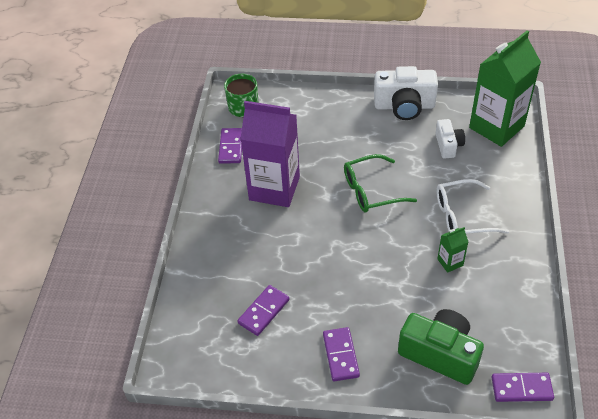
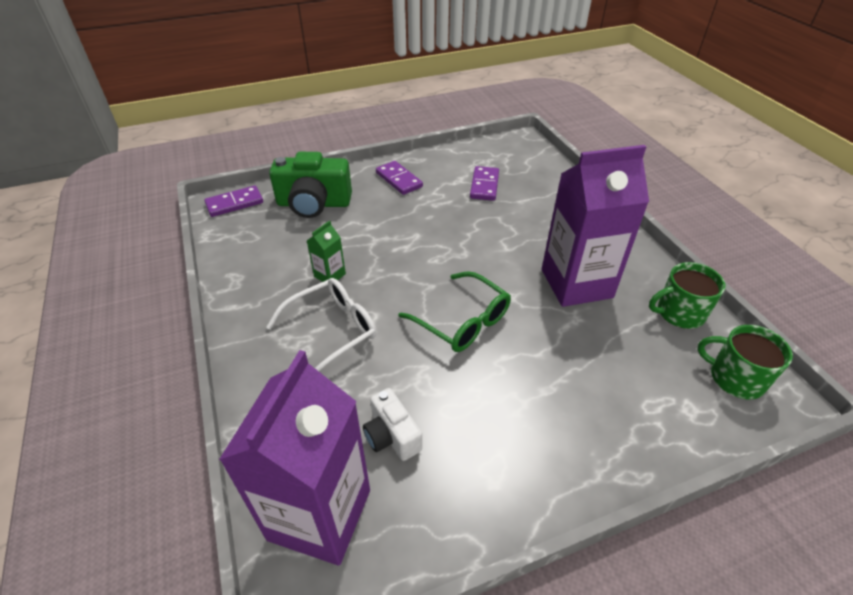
camera: 150 degrees right, 5 degrees down
purple domino [218,128,242,164] -> green mug [649,262,726,329]
green glasses [344,154,417,213] -> green glasses turned 90 degrees clockwise [398,271,511,352]
white camera [374,66,438,120] -> none
green carton [469,30,541,147] -> purple carton [219,350,370,566]

